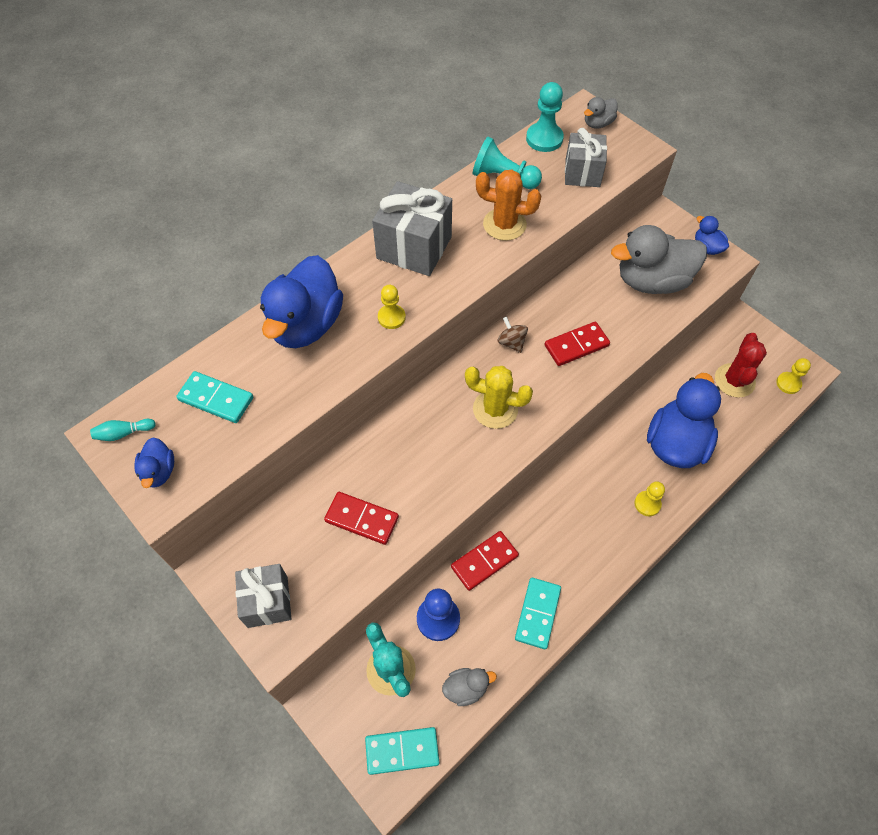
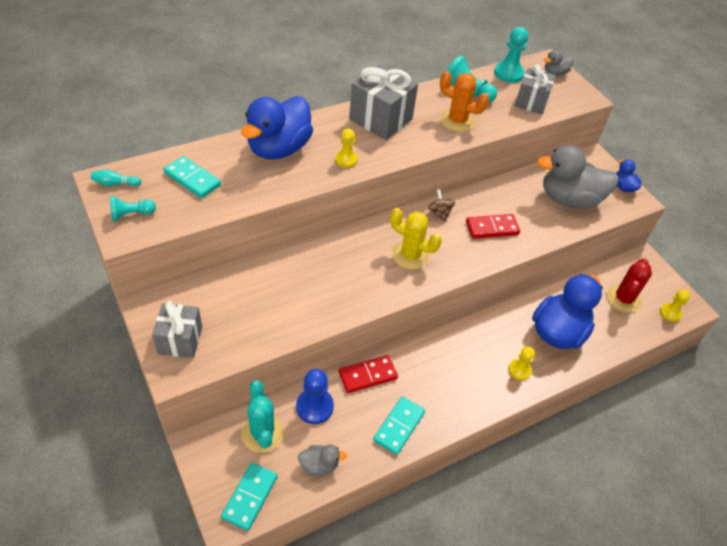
camera: 10 degrees right, 10 degrees down
blue duck [134,438,174,488] -> turquoise pawn [110,196,156,221]
red domino [324,492,399,545] -> none
turquoise domino [365,727,439,775] -> turquoise domino turned 75 degrees counterclockwise [221,463,278,531]

